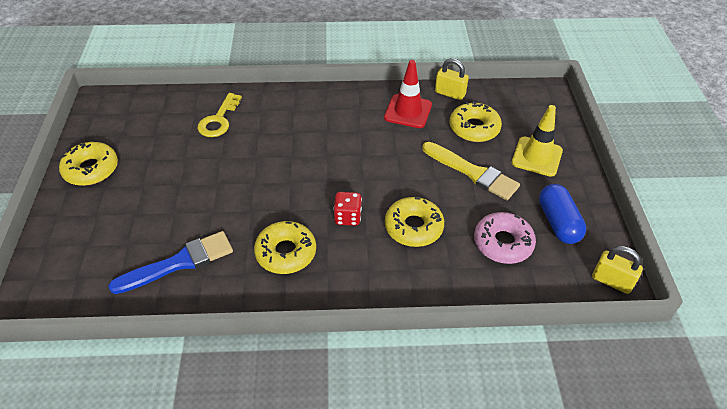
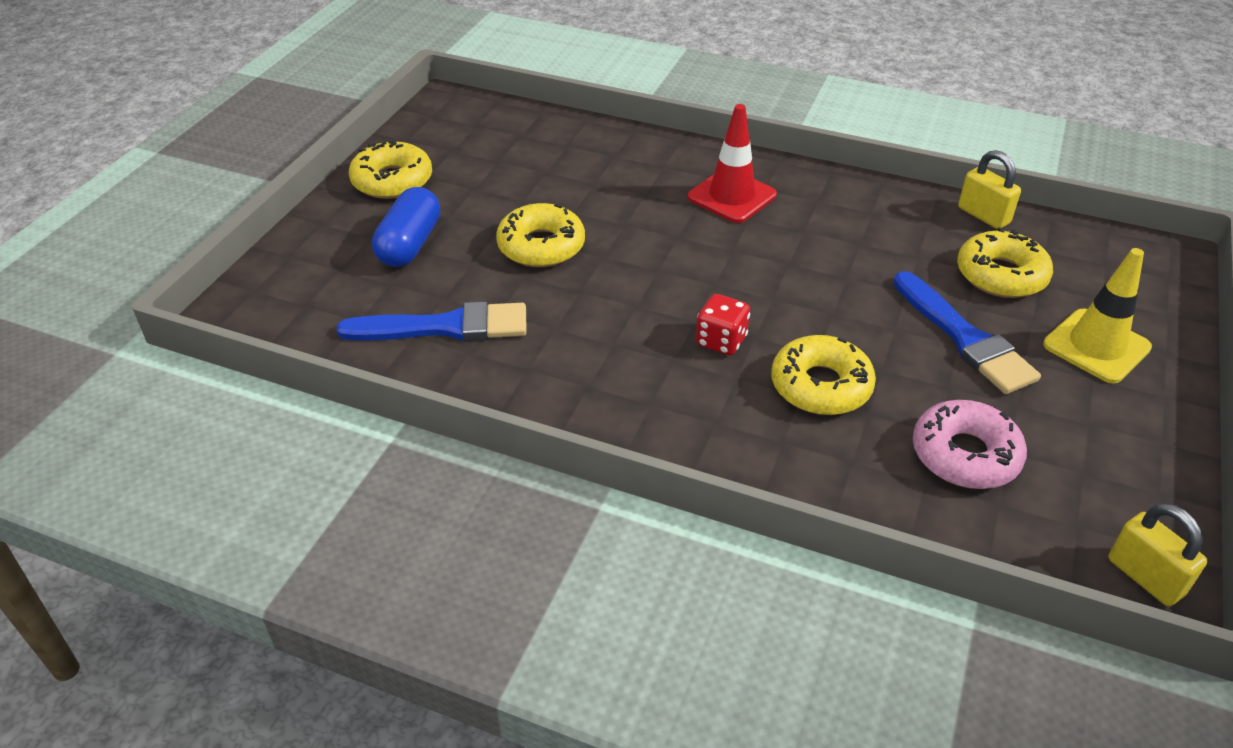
camera: 25 degrees right, 5 degrees down
yellow key [197,93,242,137] -> none
yellow donut [254,221,316,274] -> yellow donut moved to [496,203,585,267]
red traffic cone [384,60,432,128] -> red traffic cone moved to [688,104,777,223]
yellow brush [422,142,520,200] -> blue brush [893,271,1041,394]
blue capsule [539,184,586,244] -> blue capsule moved to [372,187,440,267]

